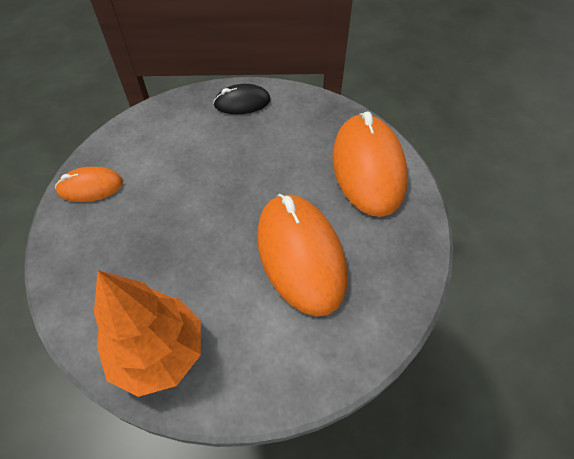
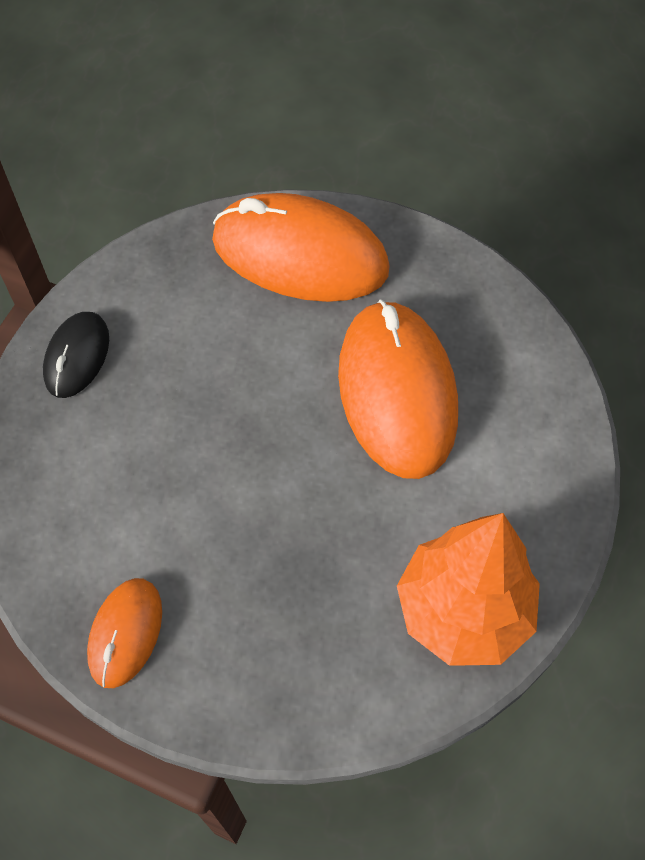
camera: 65 degrees left, 5 degrees up
orange mouse [257,194,347,316] -> orange mouse turned 75 degrees clockwise [338,299,458,479]

